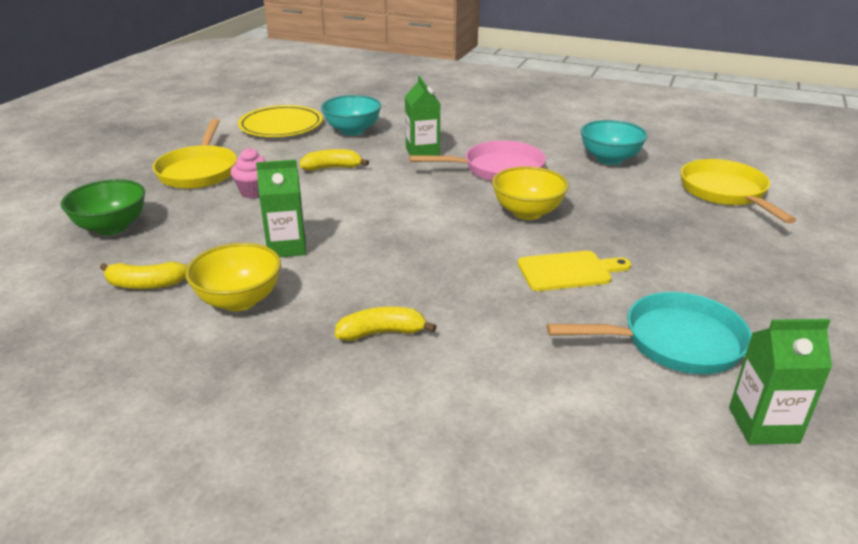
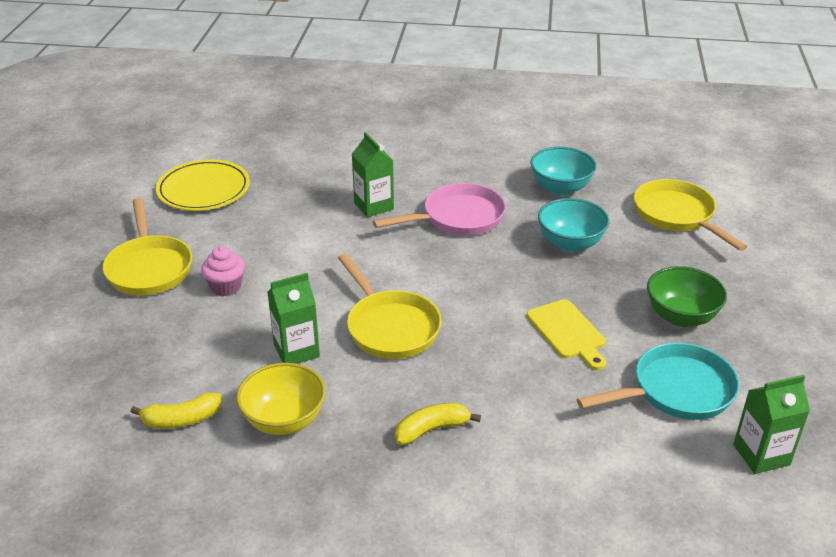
camera: 15 degrees left, 5 degrees up
green bowl [61,179,145,235] -> green bowl moved to [647,266,727,327]
yellow banana [299,149,369,171] -> none
turquoise bowl [321,95,381,136] -> turquoise bowl moved to [538,198,609,252]
yellow bowl [492,166,569,220] -> none
yellow cutting board [518,251,631,291] -> yellow cutting board turned 90 degrees clockwise [527,299,606,370]
none -> yellow pan [338,254,442,359]

